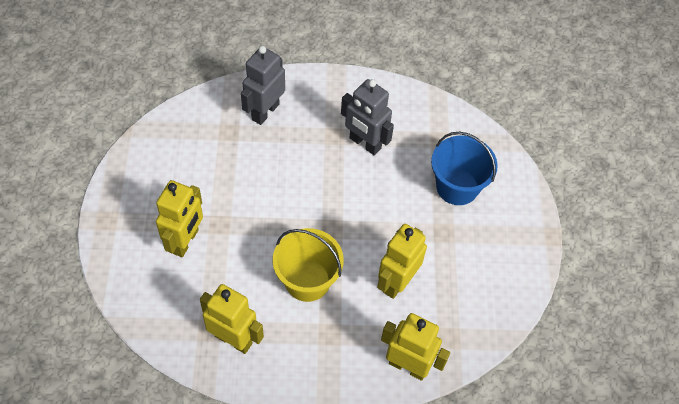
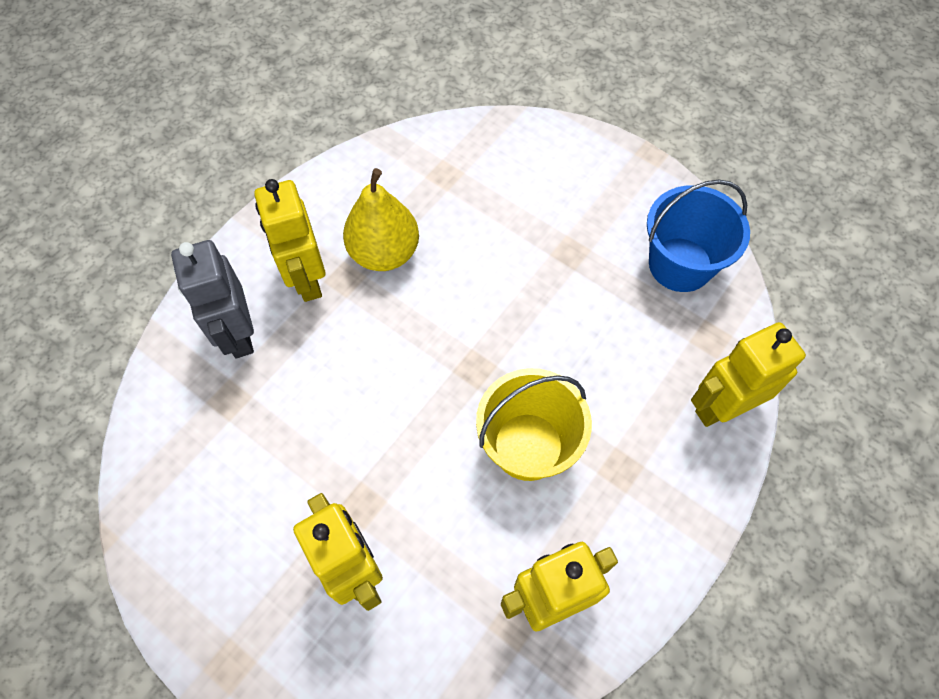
camera: 50 degrees left, 5 degrees up
grey robot [341,79,394,155] -> yellow pear [343,168,419,271]
yellow robot [377,224,427,299] -> yellow robot moved to [254,179,325,302]
blue bucket [431,132,498,205] -> blue bucket moved to [647,180,750,292]

